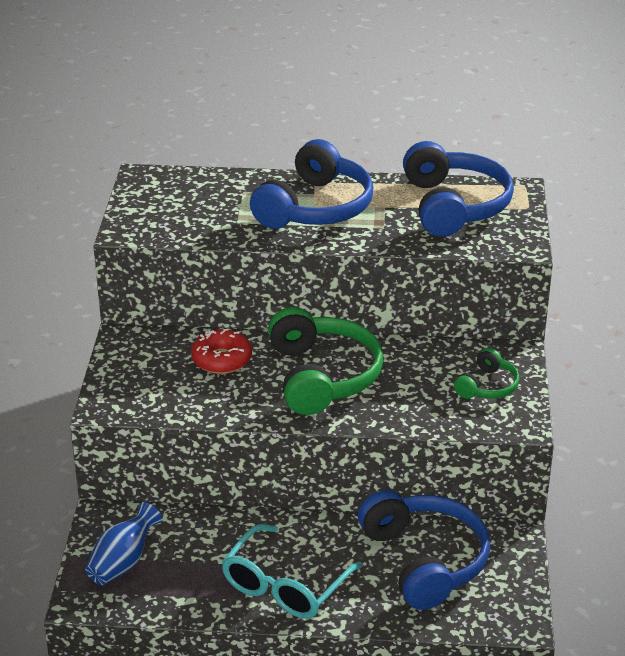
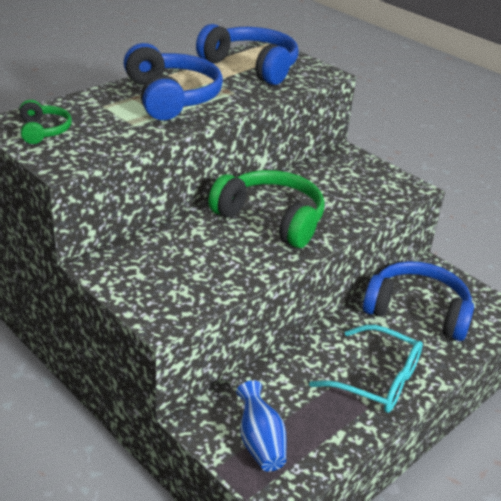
camera: 50 degrees left, 0 degrees up
red donut [191,329,252,374] -> none
turquoise glasses [221,524,363,619] -> turquoise glasses turned 45 degrees counterclockwise [309,325,423,413]
green headphones [454,348,519,399] -> green headphones moved to [20,100,72,144]

